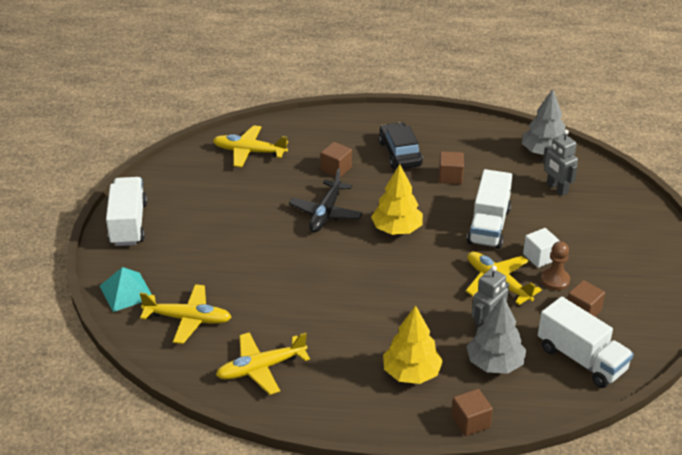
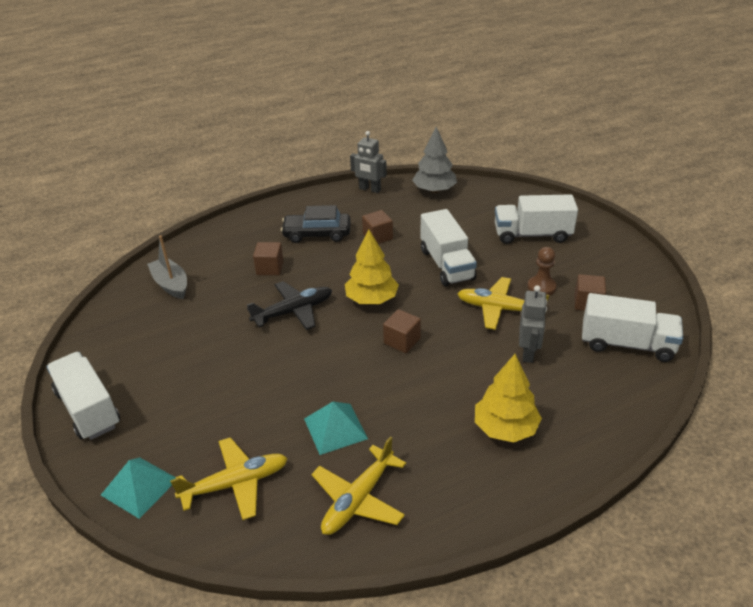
camera: 30 degrees left, 0 degrees up
yellow plane [213,125,288,167] -> grey boat [147,235,187,299]
black plane [289,168,363,232] -> black plane turned 105 degrees counterclockwise [247,281,332,330]
black car [379,122,423,169] -> black car turned 45 degrees counterclockwise [281,205,351,243]
brown cube [451,389,493,436] -> brown cube moved to [383,309,421,353]
grey tree [467,296,526,374] -> none
white cube [523,228,560,268] -> none
grey robot [543,129,578,196] -> grey robot moved to [350,131,387,193]
none -> turquoise pyramid [304,402,368,455]
none -> white truck [495,194,578,244]

